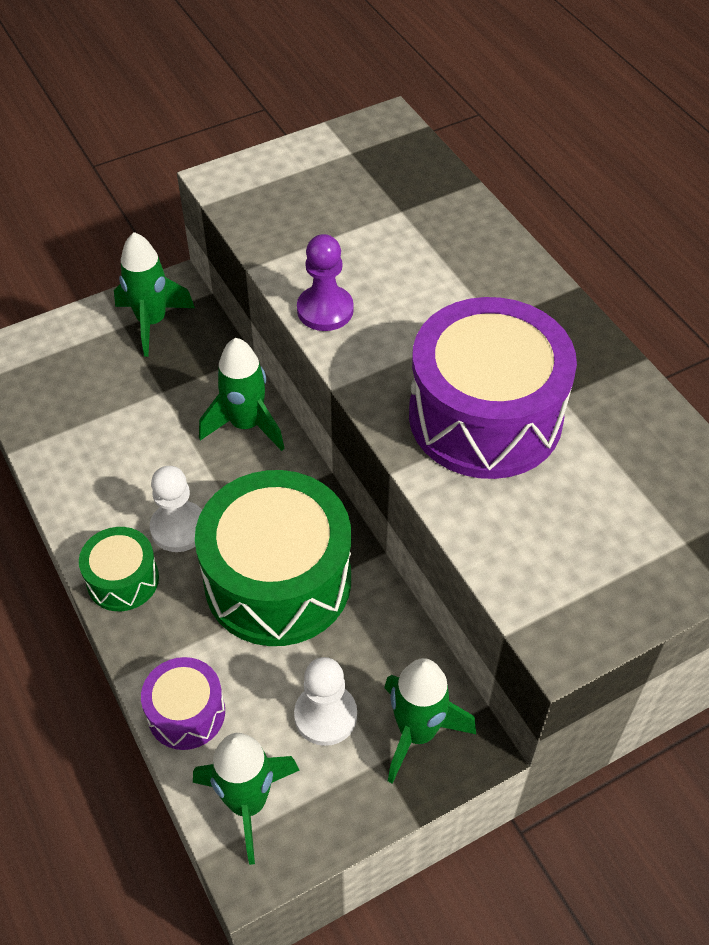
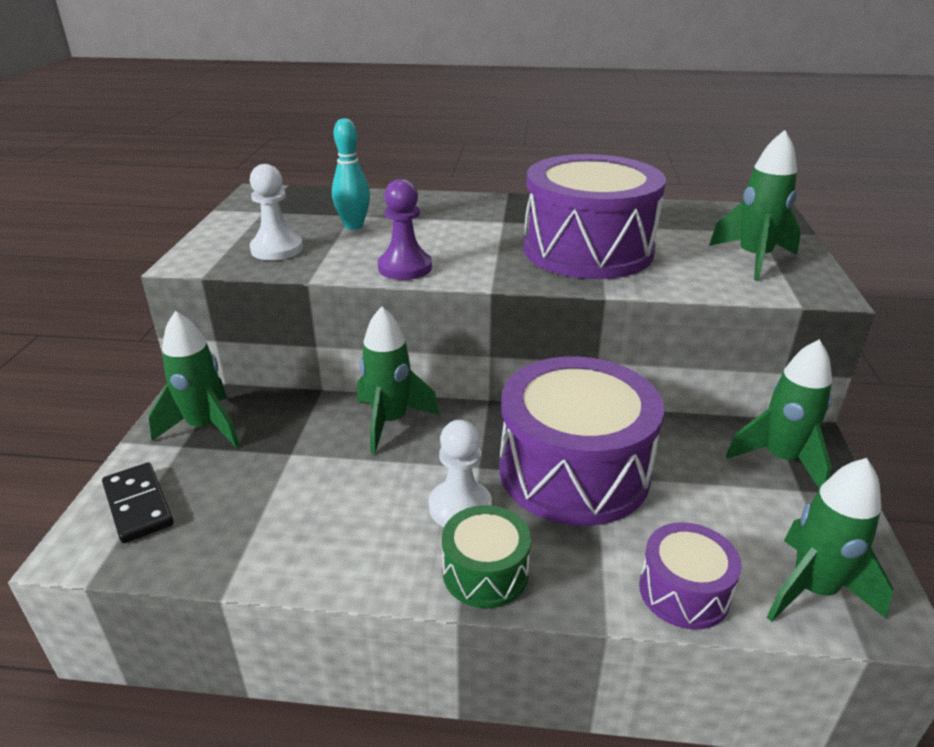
camera: 55 degrees left, 20 degrees down
green drum [195,470,351,646] -> purple drum [499,356,664,526]
white pawn [294,657,357,746] -> white pawn moved to [250,164,303,260]
none -> black domino [102,462,173,543]
none -> turquoise bowling pin [332,118,370,230]
none -> green rocket [709,130,801,281]

